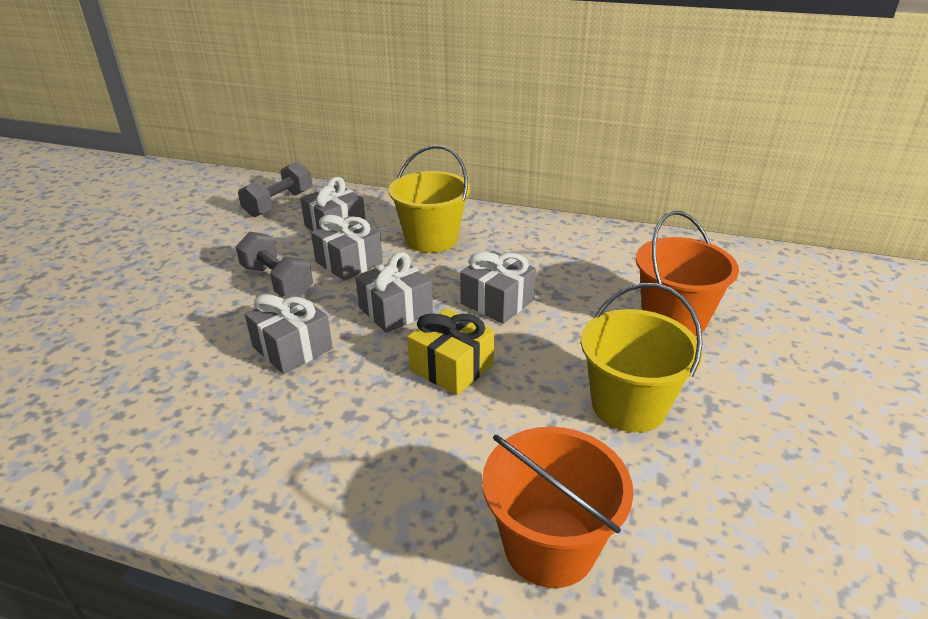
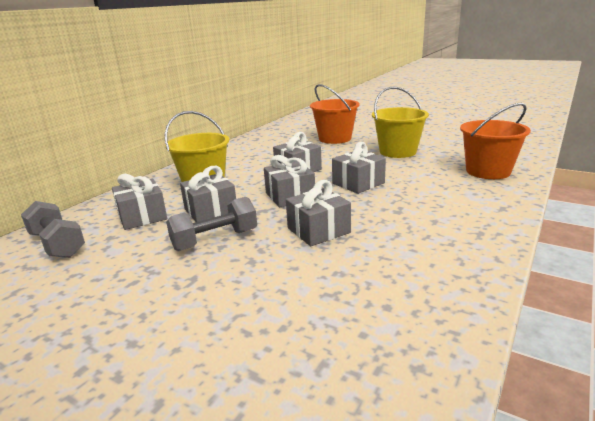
camera: 75 degrees left, 10 degrees down
yellow gift [407,308,494,395] -> grey gift [332,142,386,194]

